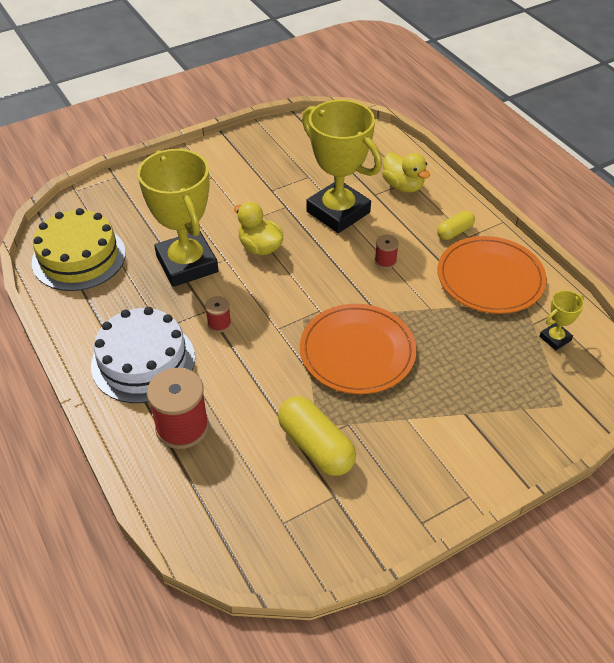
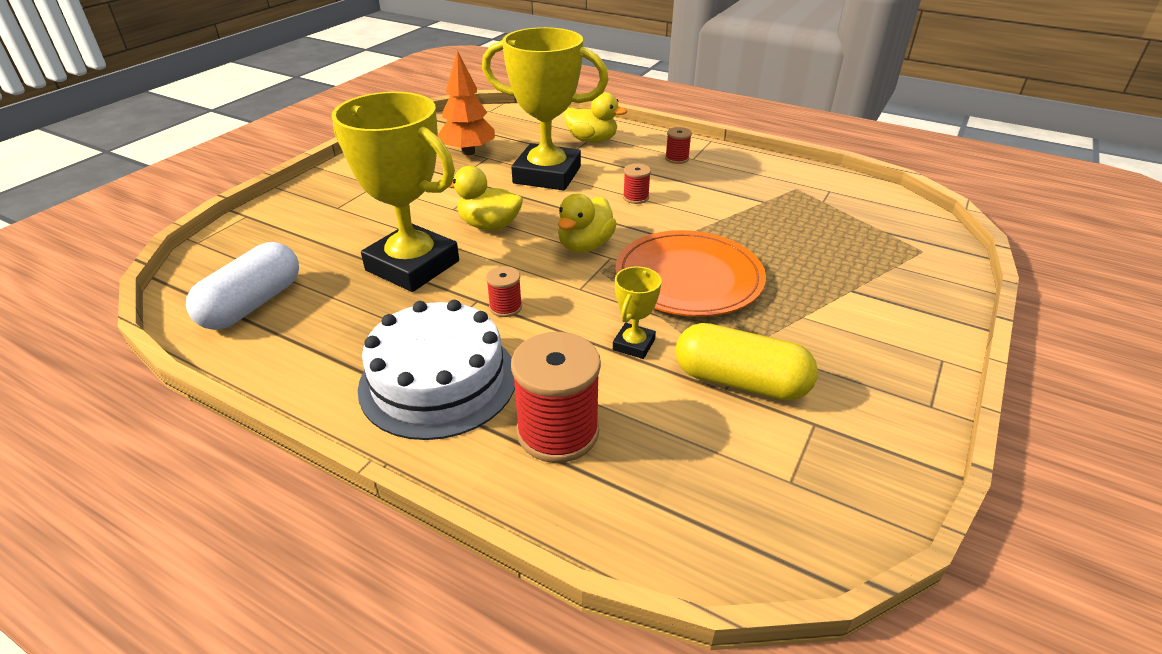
camera: 30 degrees left, 10 degrees down
yellow cake [32,208,126,291] -> white capsule [186,242,299,330]
yellow capsule [437,211,475,240] -> red spool [665,127,692,164]
orange plate [437,236,547,314] -> none
yellow trophy [539,290,584,350] -> yellow trophy moved to [613,266,661,359]
none -> orange tree [438,50,495,155]
none -> yellow duck [558,194,617,253]

